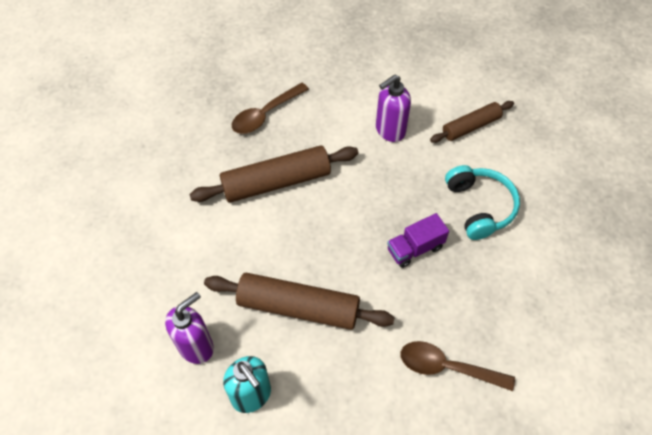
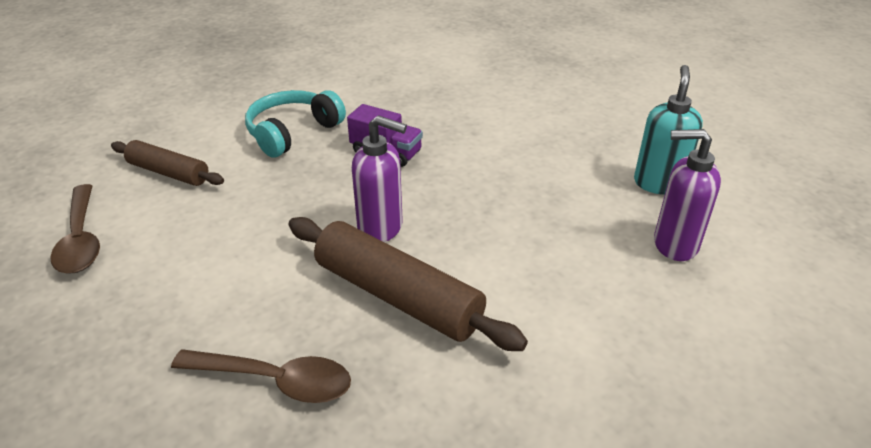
camera: 125 degrees left, 20 degrees down
brown rolling pin [204,272,395,330] -> none
purple soap dispenser [376,75,411,142] -> purple soap dispenser moved to [352,115,407,242]
brown spoon [401,341,515,391] -> brown spoon moved to [50,184,100,274]

